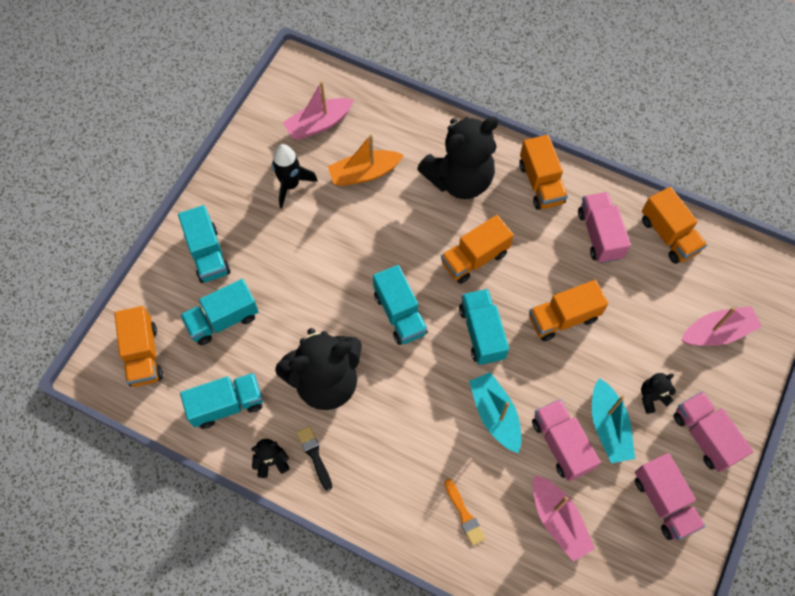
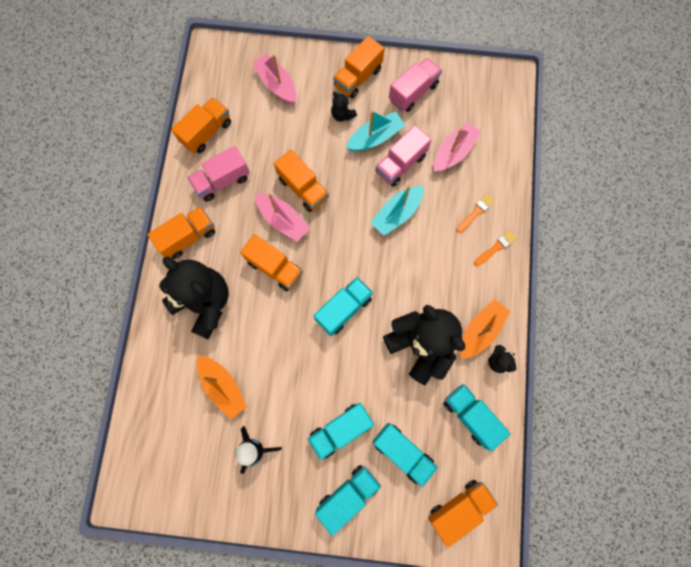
camera: 110 degrees left, 10 degrees up
pink boat [283,81,354,140] -> pink boat moved to [255,193,310,242]
black brush [297,426,332,491] -> orange boat [460,299,510,359]
turquoise truck [459,289,509,365] -> turquoise truck moved to [307,403,374,460]
pink truck [673,391,753,473] -> orange truck [333,36,384,99]
none -> orange brush [474,230,517,266]

